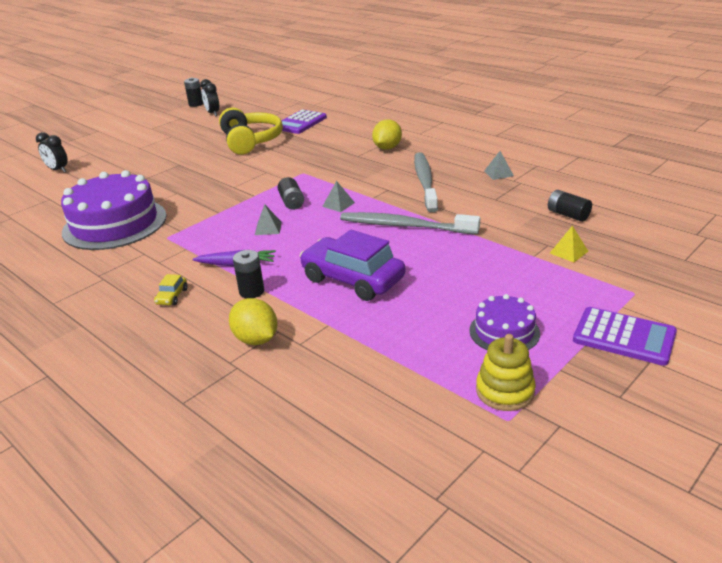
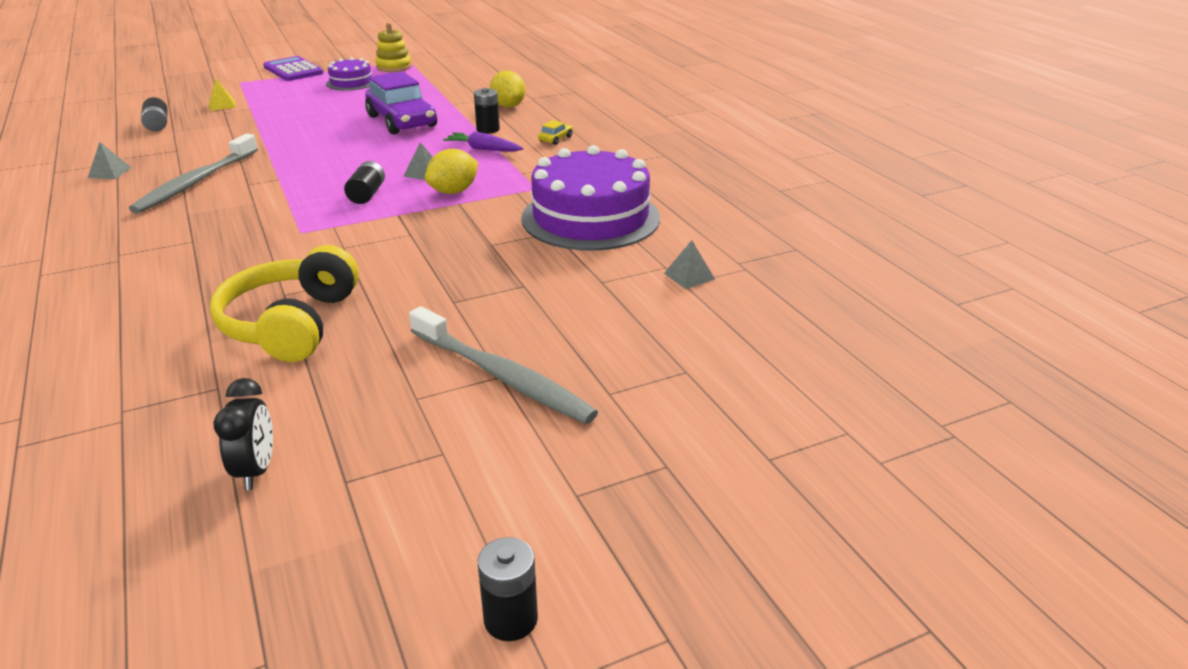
camera: 160 degrees left, 0 degrees up
black clock [36,132,68,172] -> none
black battery [184,78,203,107] -> black battery moved to [478,537,538,641]
purple calculator [274,110,327,134] -> none
grey pyramid [322,181,355,212] -> grey pyramid moved to [664,240,715,289]
grey toothbrush [340,212,480,234] -> grey toothbrush moved to [409,306,598,424]
yellow lemon [372,119,402,150] -> yellow lemon moved to [425,149,478,194]

